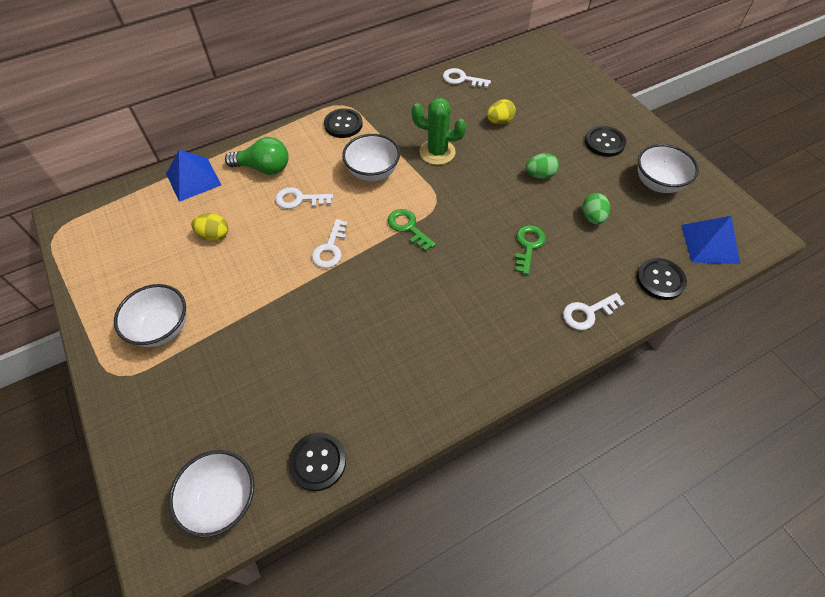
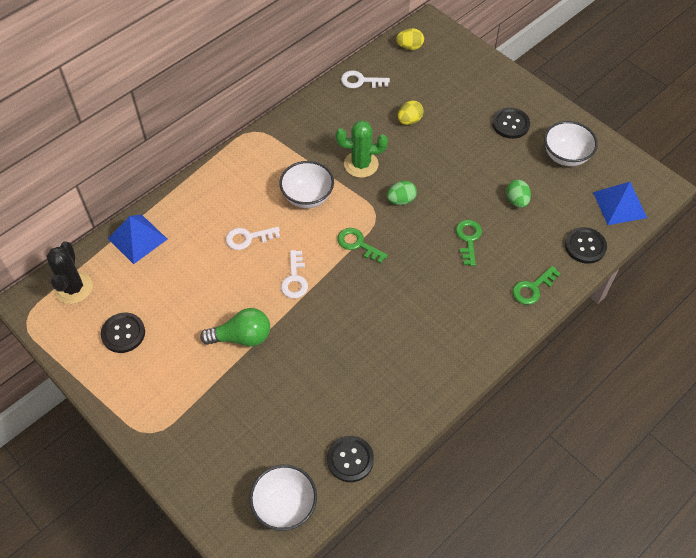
camera: 15 degrees left, 0 degrees up
white bowl [114,284,186,347] -> none
yellow egg [191,213,229,241] -> yellow egg moved to [396,28,424,50]
green light bulb [225,137,289,175] -> green light bulb moved to [200,308,270,347]
black button [324,108,363,138] -> black button moved to [101,313,145,353]
green egg [526,153,559,179] -> green egg moved to [387,181,417,205]
white key [563,293,625,330] -> green key [513,266,560,305]
none -> black cactus [46,242,93,304]

